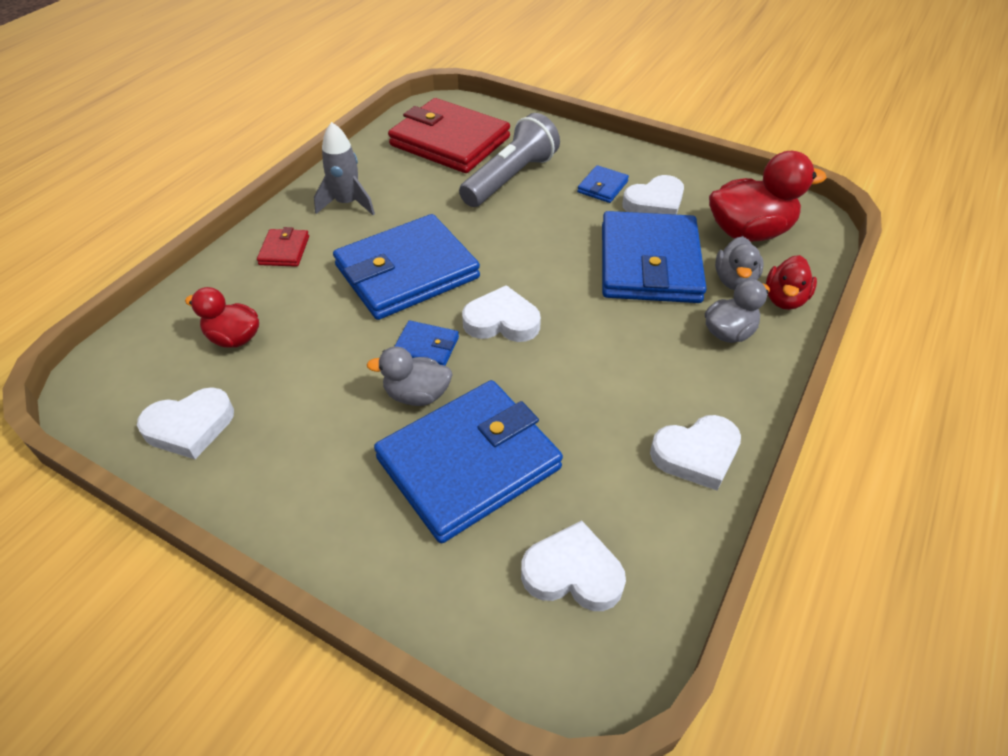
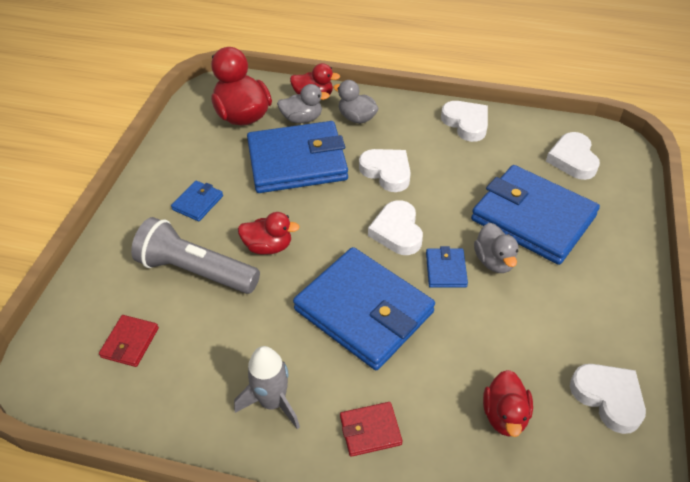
camera: 105 degrees left, 0 degrees up
red wallet [388,98,510,173] -> red wallet [99,315,159,367], size x0.43
blue wallet [577,165,629,203] -> blue wallet turned 75 degrees counterclockwise [171,181,223,221]
white heart [622,175,684,215] -> white heart moved to [359,149,411,192]
none -> red duck [238,212,300,254]

